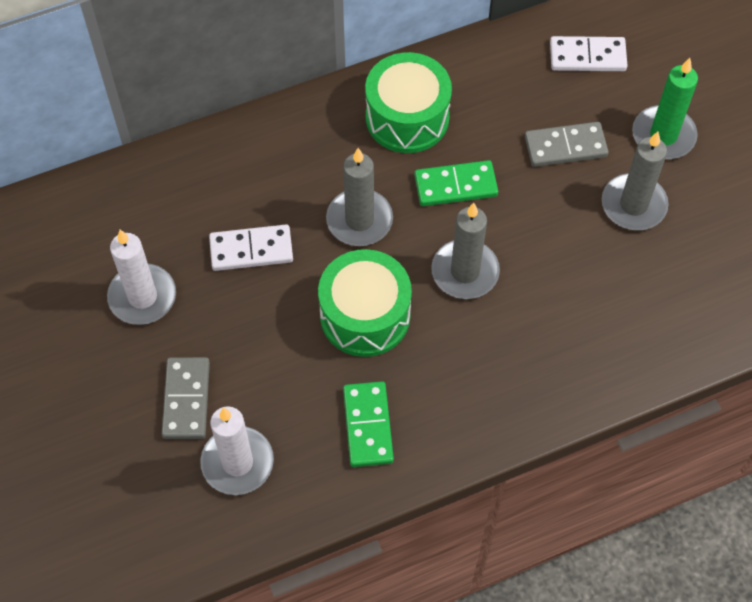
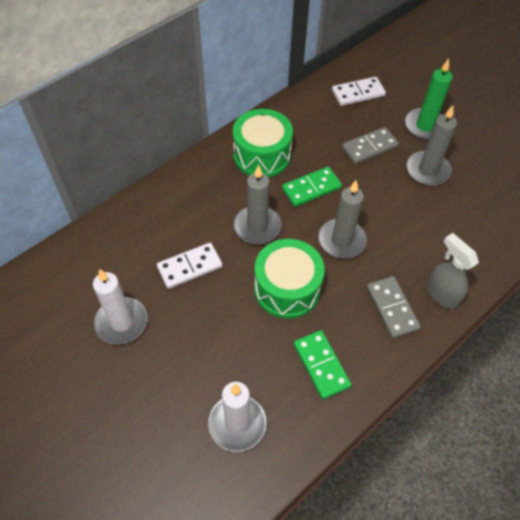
camera: 20 degrees left, 5 degrees down
grey domino [162,357,210,439] -> grey domino moved to [367,276,421,338]
none -> grey spray bottle [427,233,479,309]

